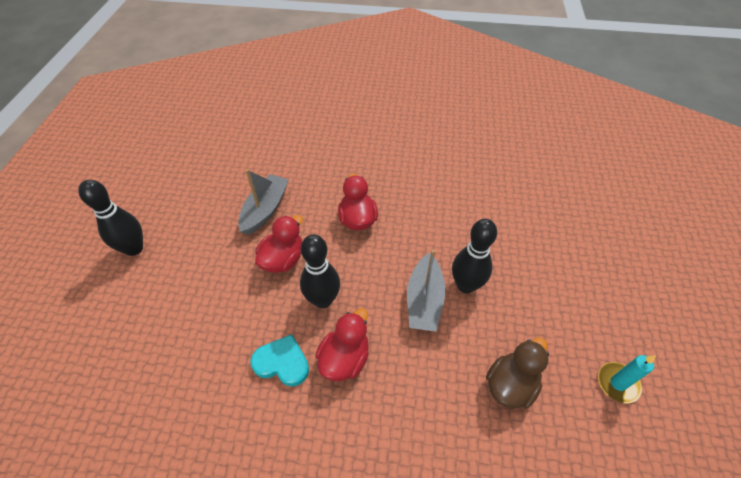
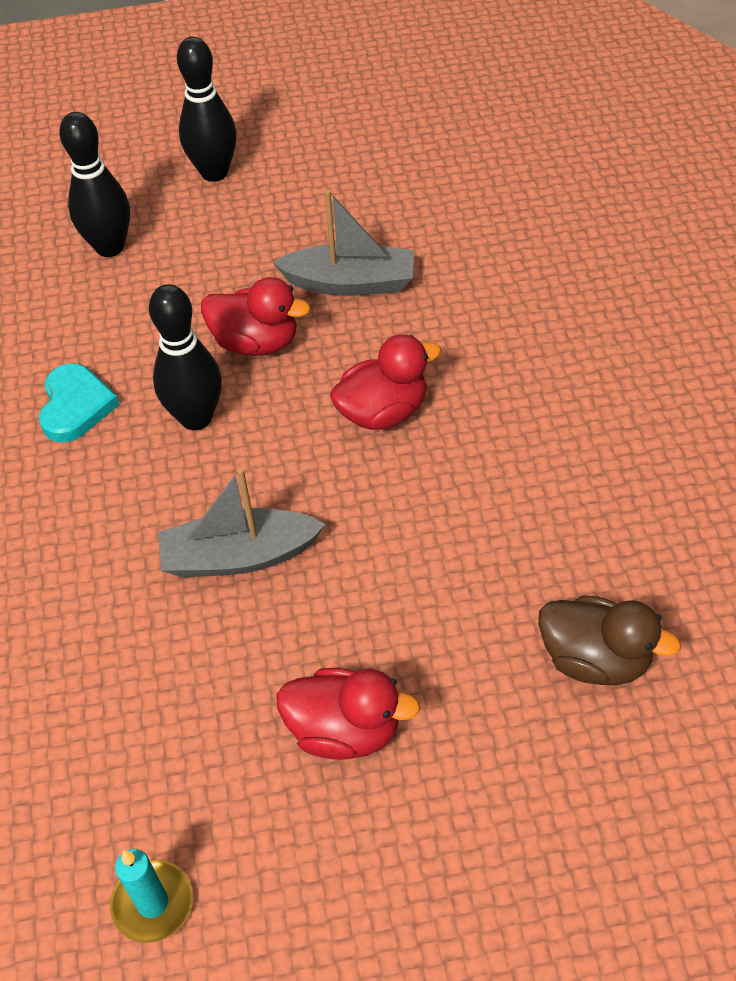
camera: 75 degrees right, 0 degrees up
red duck [315,308,369,381] -> red duck moved to [276,668,420,760]
black bowling pin [452,219,497,293] -> black bowling pin moved to [59,112,130,257]
brown duck [486,337,549,409] -> brown duck moved to [538,595,681,685]

